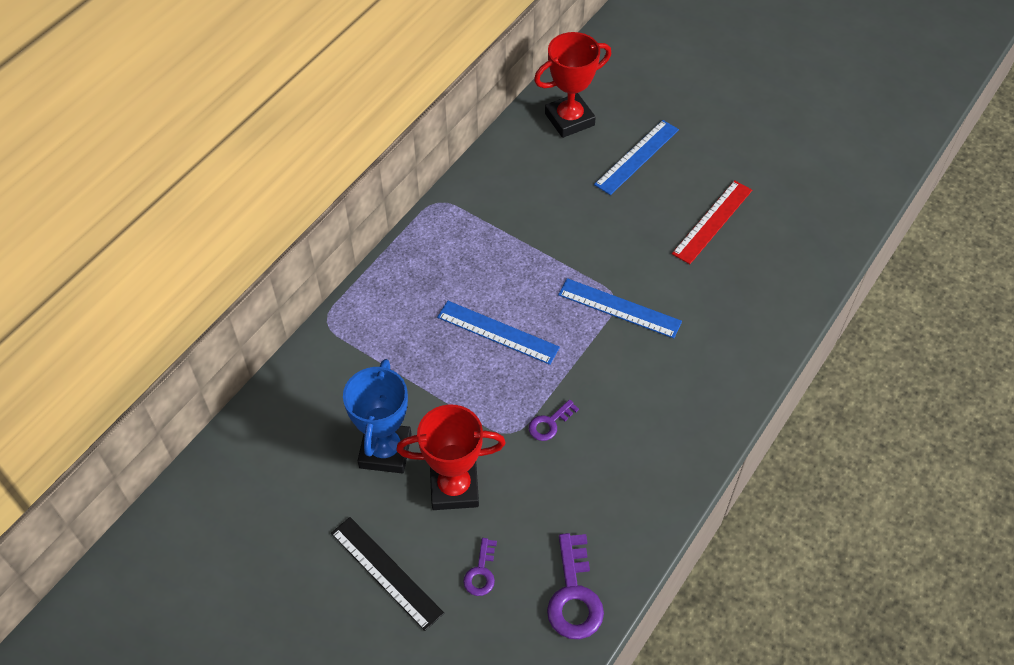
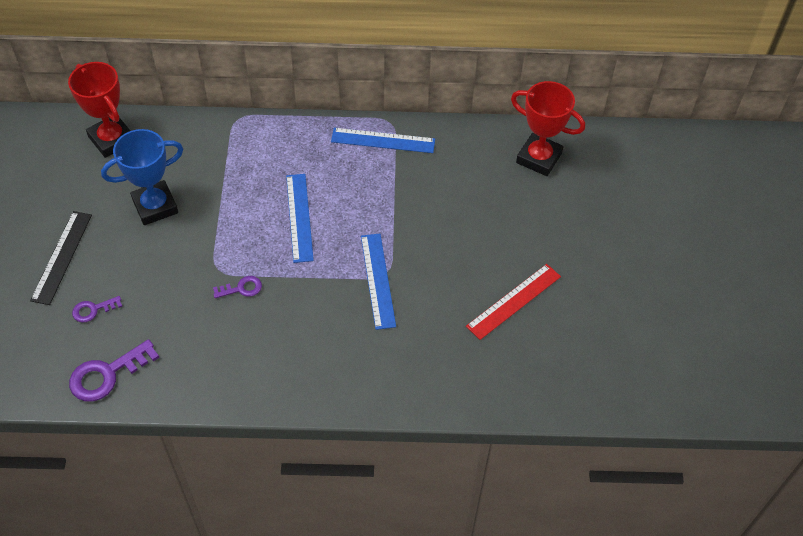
camera: 55 degrees right, 0 degrees up
red trophy [396,404,506,510] -> red trophy moved to [68,62,130,158]
purple key [529,399,579,441] -> purple key turned 150 degrees clockwise [213,276,262,298]
blue ruler [594,120,679,195] -> blue ruler moved to [331,128,435,153]
red ruler [672,180,752,264] -> red ruler turned 45 degrees counterclockwise [466,264,561,340]

